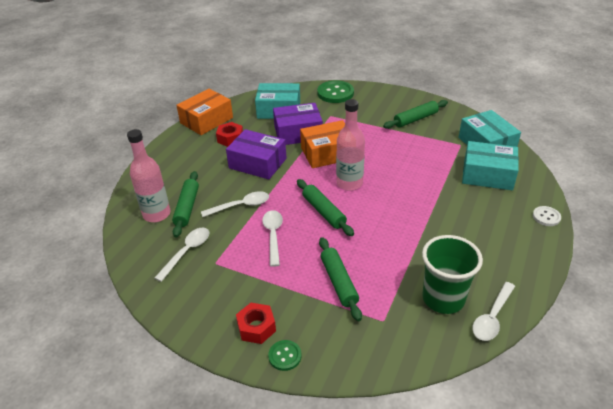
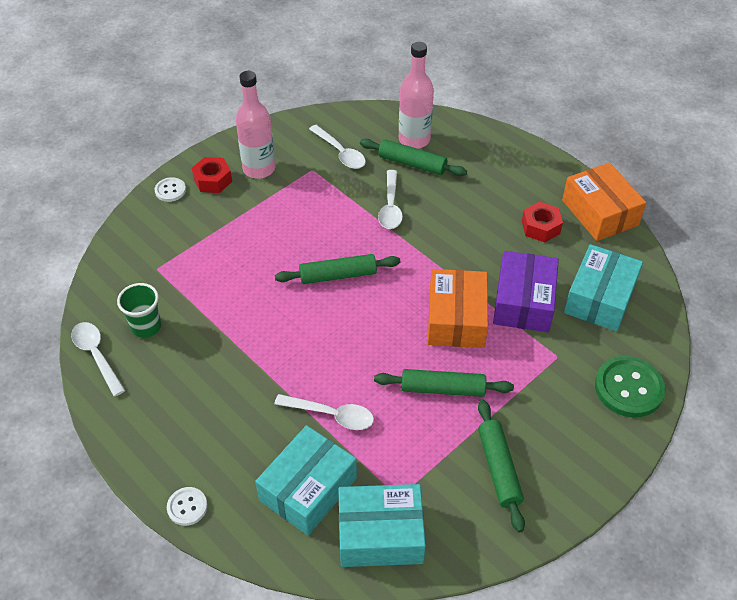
camera: 110 degrees right, 10 degrees up
purple box [226,129,286,180] -> none
white spoon [262,210,283,267] -> white spoon moved to [274,394,374,430]
green button [268,340,301,371] -> white button [155,177,186,202]
green rolling pin [319,237,362,321] -> green rolling pin moved to [374,369,514,397]
pink bottle [336,99,365,191] -> pink bottle moved to [236,71,275,179]
green cup [422,235,483,314] -> green cup [117,283,161,338], size x0.63

